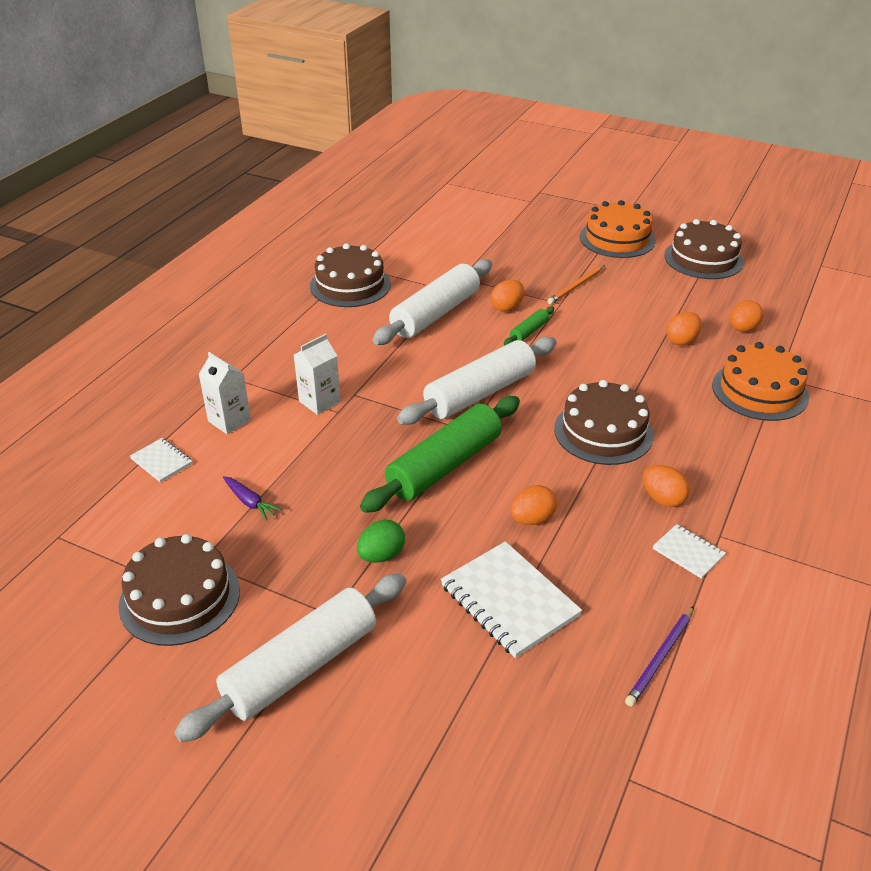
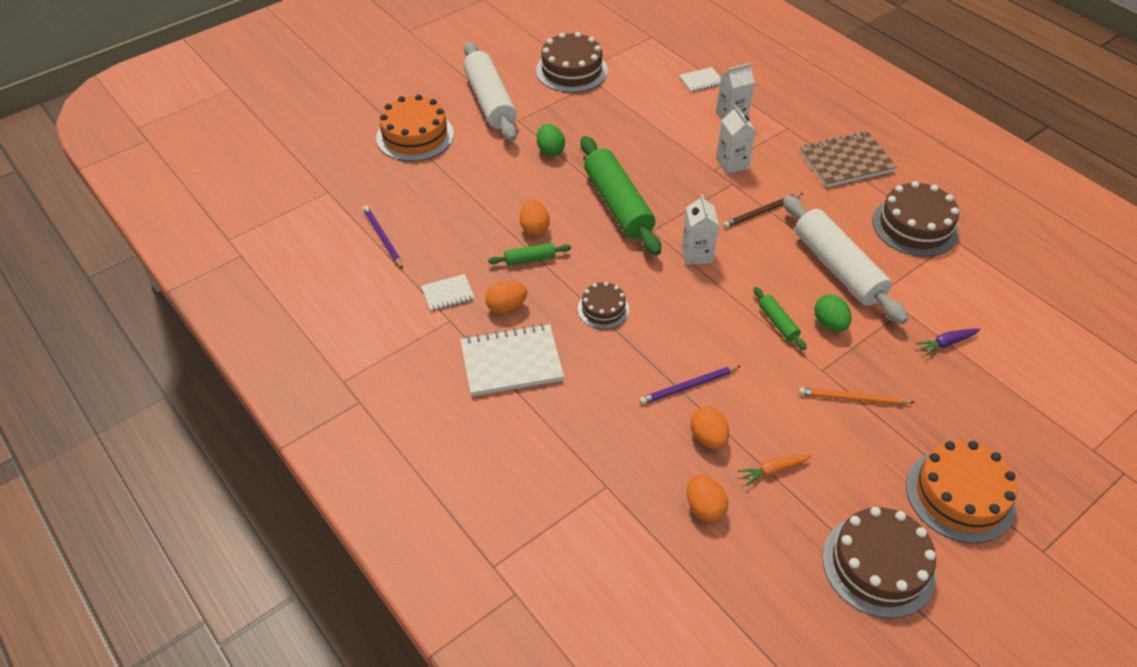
camera: 115 degrees right, 10 degrees up
purple carrot [223,476,281,520] -> purple carrot moved to [916,328,980,356]
white rolling pin [397,337,557,425] -> white carton [682,194,719,265]
white notebook [441,541,582,658] -> white notebook moved to [460,324,564,396]
orange egg [491,280,525,312] -> green egg [814,294,851,332]
orange pencil [548,265,605,304] -> orange pencil turned 60 degrees counterclockwise [799,388,915,405]
brown cake [554,380,654,465] -> brown cake [578,282,629,329], size x0.57
orange cake [712,342,809,421] -> orange cake moved to [376,94,454,161]
none -> green rolling pin [488,243,571,266]
none -> purple pencil [639,366,740,405]
none -> brown pencil [723,193,803,228]
none -> orange carrot [738,455,812,486]
none -> brown notebook [800,132,897,187]

